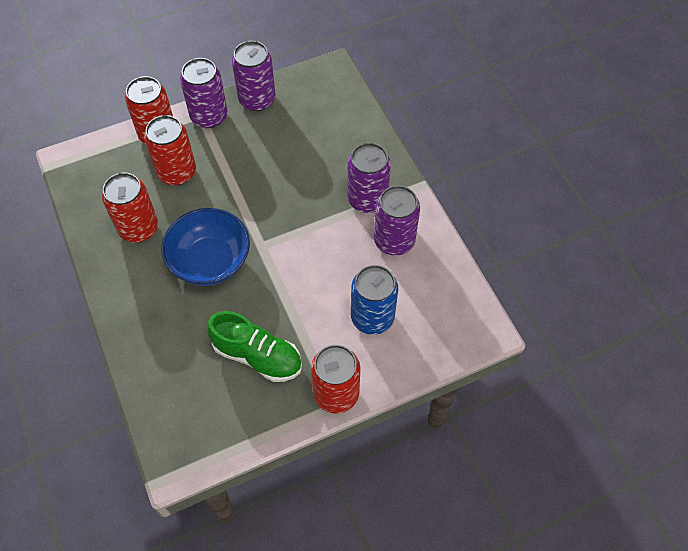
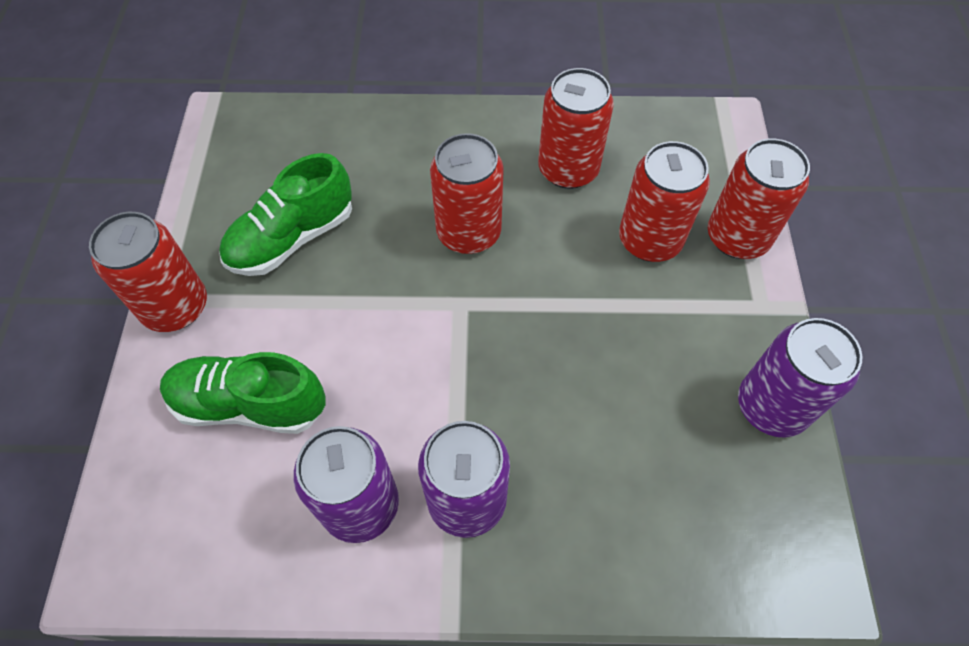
camera: 115 degrees right, 0 degrees up
blue bowl [161,208,250,286] -> red can [430,133,504,254]
purple can [180,58,228,128] -> none
blue can [351,265,398,335] -> green shoe [160,352,326,434]

